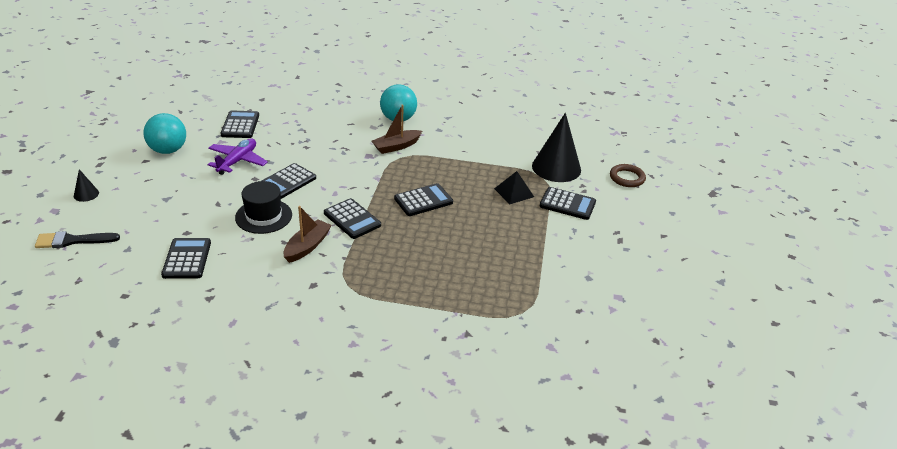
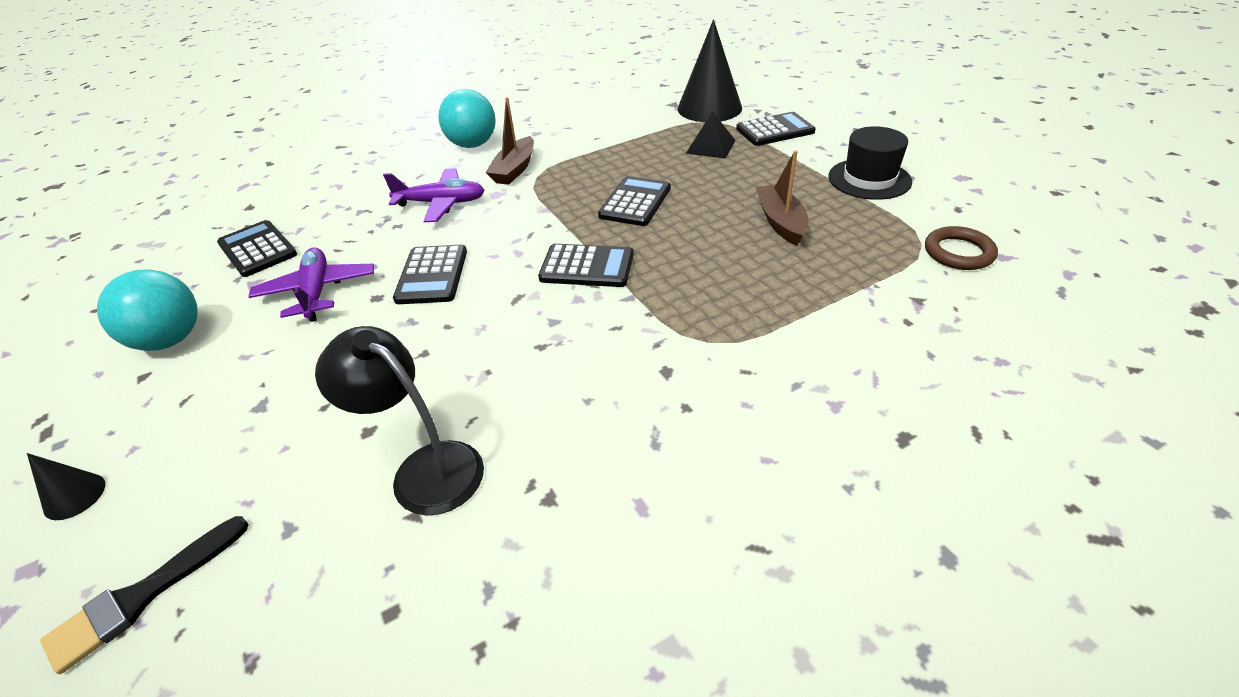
camera: 35 degrees left, 5 degrees up
black calculator [161,238,211,279] -> black lamp [315,326,484,516]
black hat [235,181,292,234] -> black hat moved to [828,126,912,200]
brown boat [284,206,332,263] -> brown boat moved to [756,150,809,246]
brown ring [610,164,646,187] -> brown ring moved to [925,226,998,270]
none -> purple plane [383,168,485,222]

